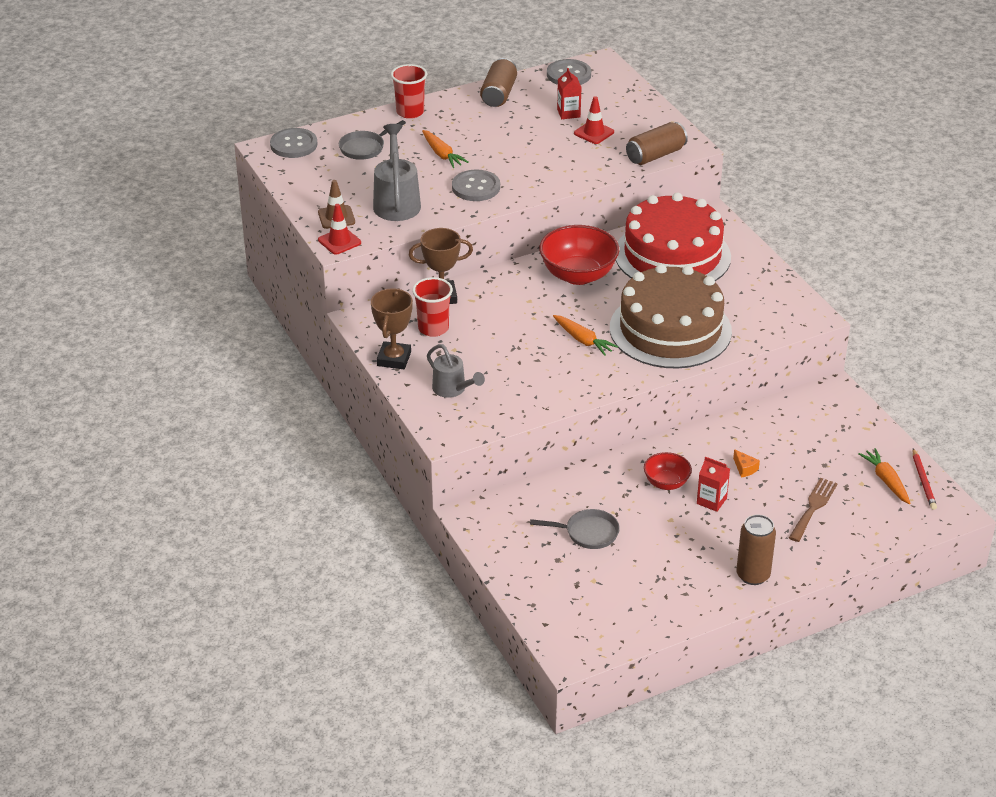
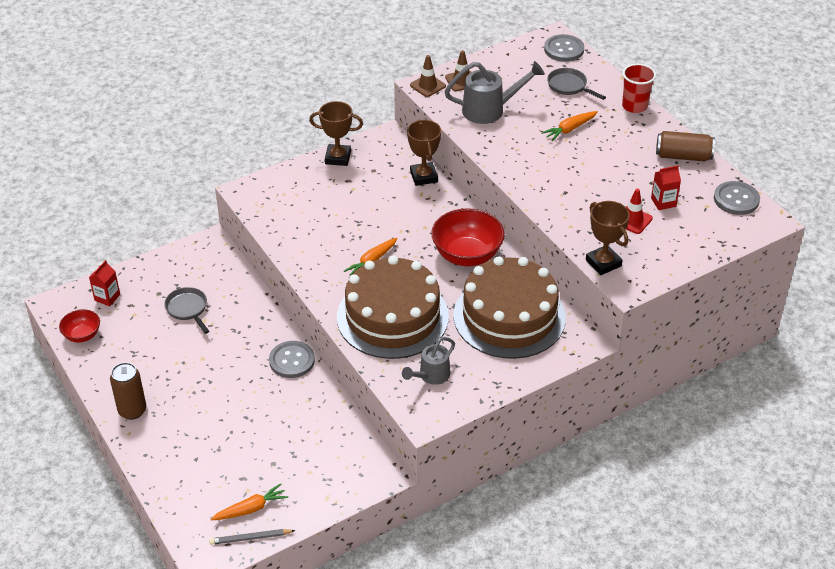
camera: 85 degrees right, 5 degrees up
red traffic cone [318,204,361,255] -> brown traffic cone [410,55,446,97]
red cup [412,277,453,337] -> none
grey watering can [427,344,485,398] -> grey watering can moved to [402,337,455,385]
grey button [452,170,500,201] -> grey button moved to [269,341,315,378]
grey pan [530,509,620,549] -> grey pan turned 150 degrees clockwise [164,287,209,334]
red cake [616,193,731,281] -> brown cake [453,256,566,359]
brown can [626,122,688,165] -> brown trophy [586,201,630,275]
red bowl [644,452,692,490] -> red bowl moved to [59,309,100,343]
red carton [697,457,730,512] -> red carton moved to [89,260,120,306]
orange cheese [733,449,760,477] -> none
brown fork [789,478,838,542] -> none
red pencil [913,448,937,510] -> grey pencil [209,529,295,545]

